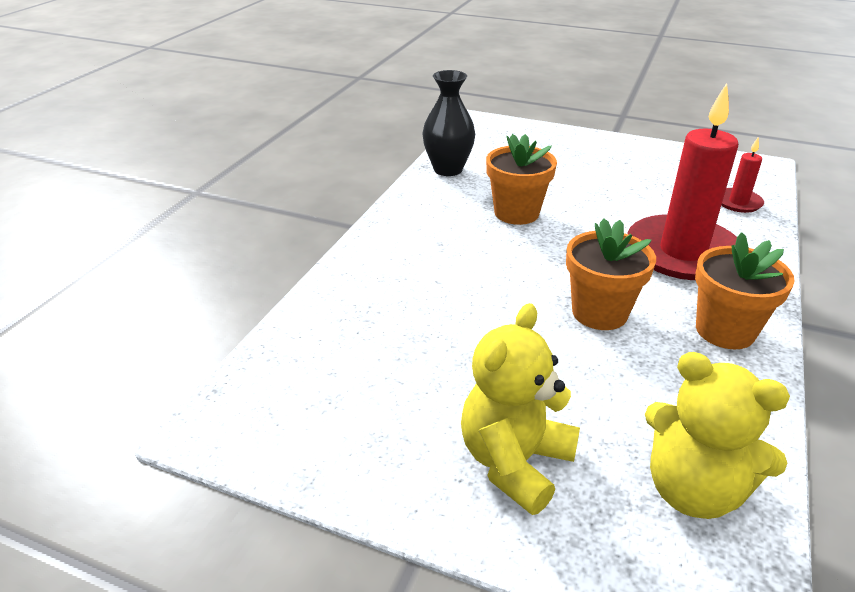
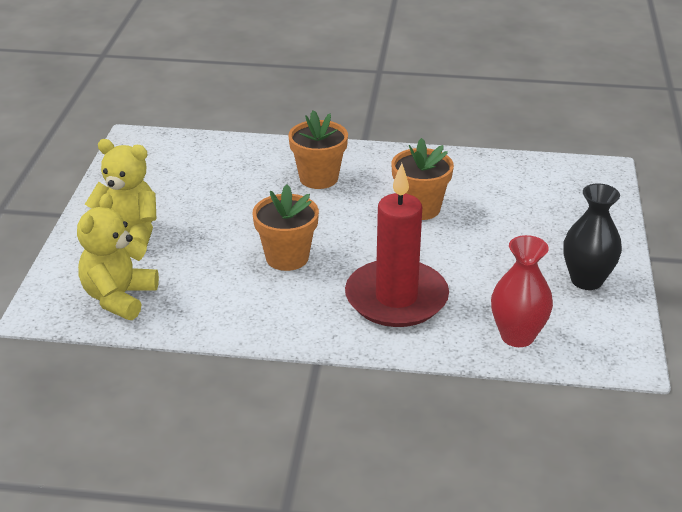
camera: 75 degrees right, 0 degrees up
black vase [423,70,475,176] -> black vase moved to [563,184,622,290]
orange flower pot [695,232,795,349] -> orange flower pot moved to [288,110,348,189]
red candle [721,137,764,213] -> red vase [491,235,553,347]

